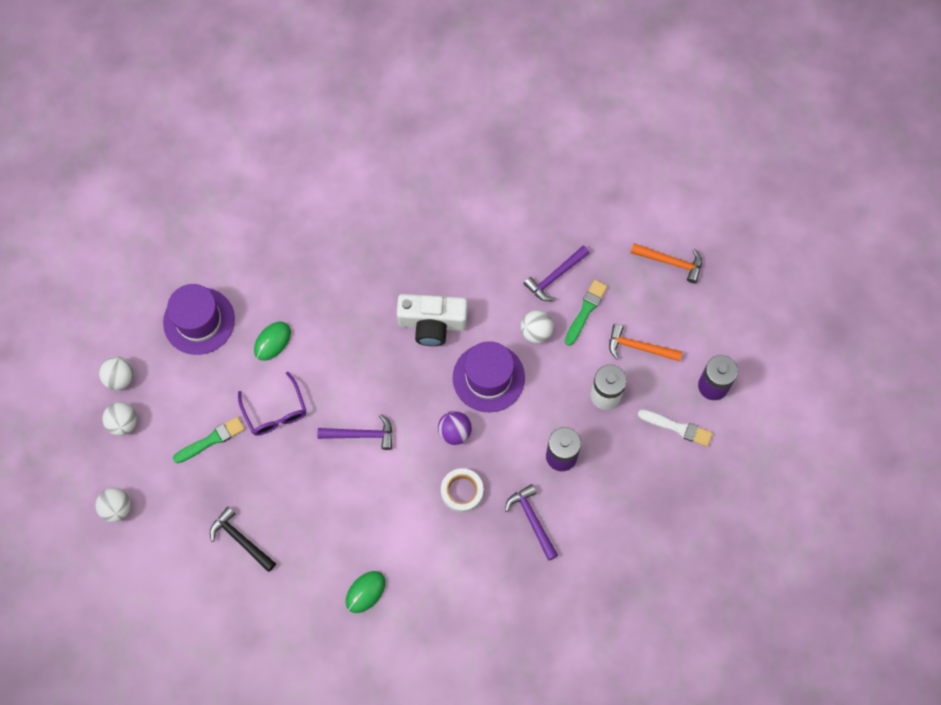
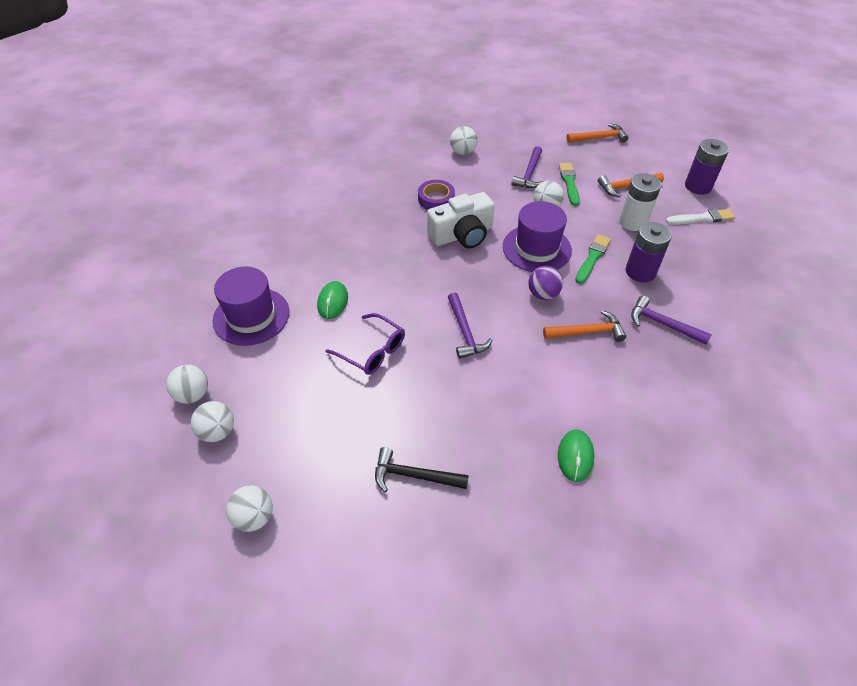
camera: 30 degrees left, 20 degrees down
green brush [173,417,245,463] -> green brush moved to [575,234,611,284]
purple hammer [318,414,392,450] -> purple hammer turned 105 degrees clockwise [448,292,493,359]
white tape [441,468,484,513] -> orange hammer [543,310,626,342]
none -> purple tape [418,180,455,210]
none -> white ball [450,126,477,155]

